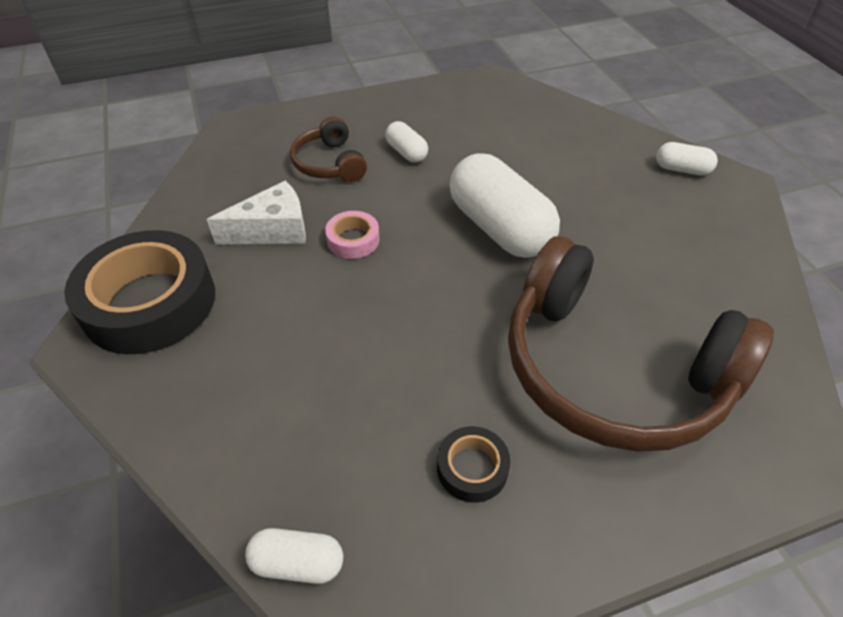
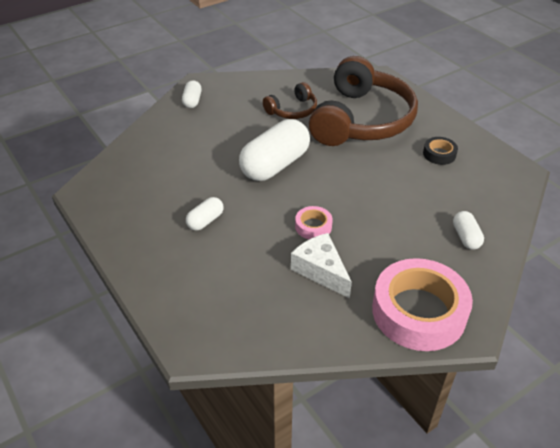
camera: 105 degrees left, 5 degrees down
black tape [64,230,215,354] -> pink tape [372,258,473,351]
white capsule [245,528,343,584] -> white capsule moved to [453,211,484,249]
brown headphones [290,116,367,182] -> brown headphones moved to [263,82,317,119]

